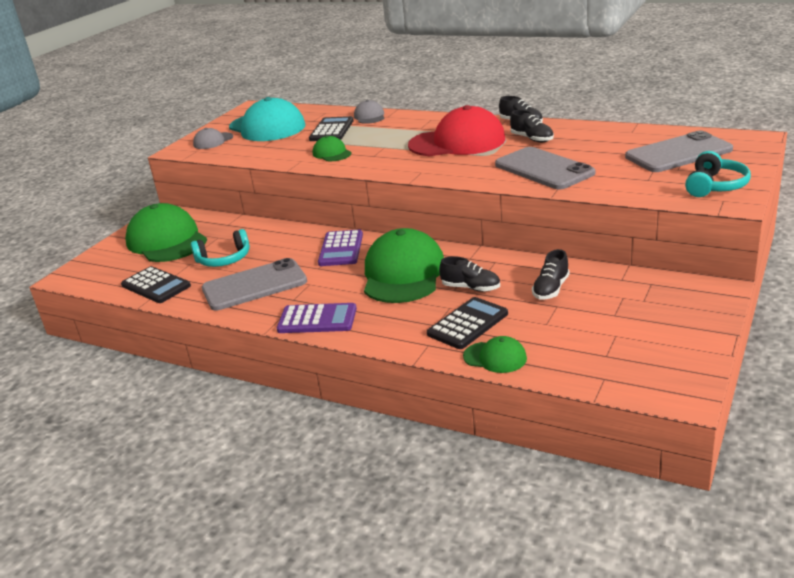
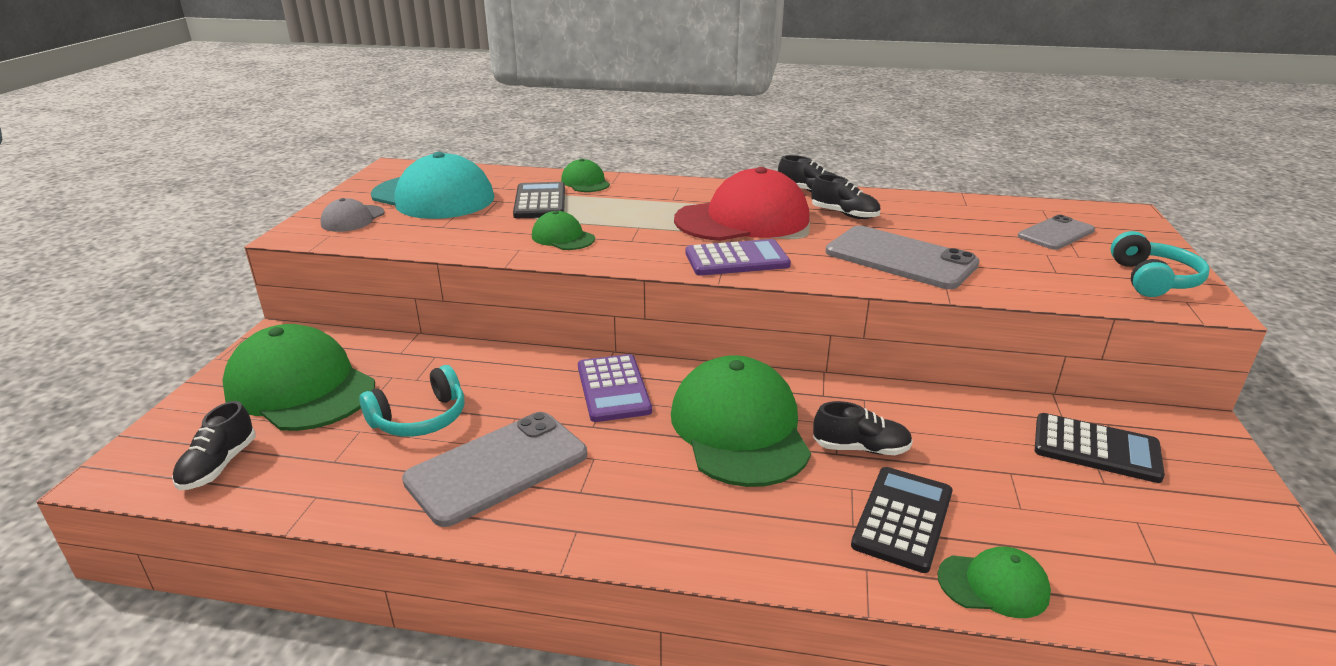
camera: 20 degrees left, 0 degrees up
black calculator [121,266,191,303] -> black calculator moved to [1035,413,1165,483]
purple calculator [277,303,357,333] -> purple calculator moved to [686,239,791,276]
grey cap [354,100,385,124] -> green cap [561,159,610,192]
black shoe [532,249,570,299] -> black shoe moved to [172,401,256,490]
grey phone [625,131,733,172] -> grey phone [1018,215,1095,250], size x0.61

